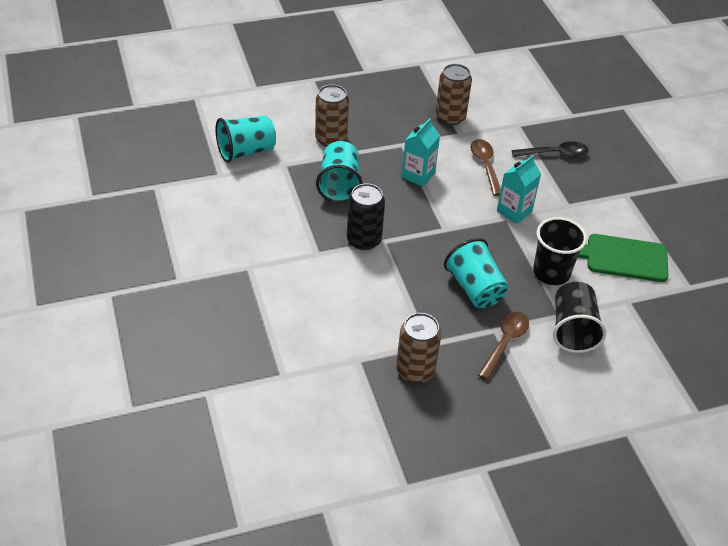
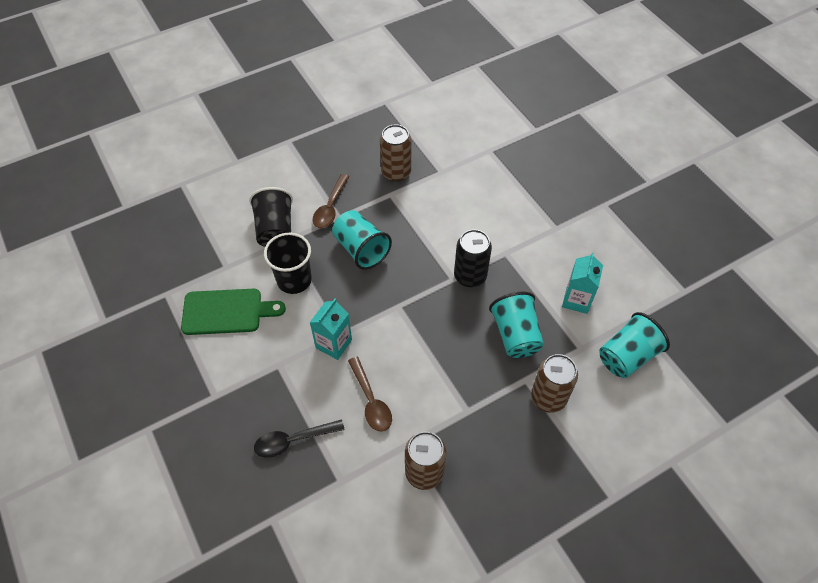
camera: 170 degrees right, 10 degrees up
turquoise carton [402,118,440,187] -> turquoise carton moved to [562,252,603,314]

